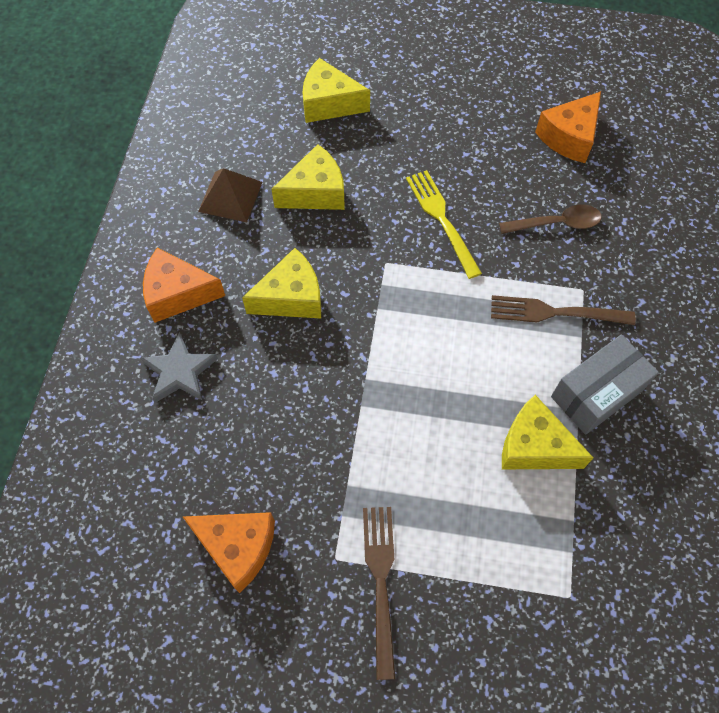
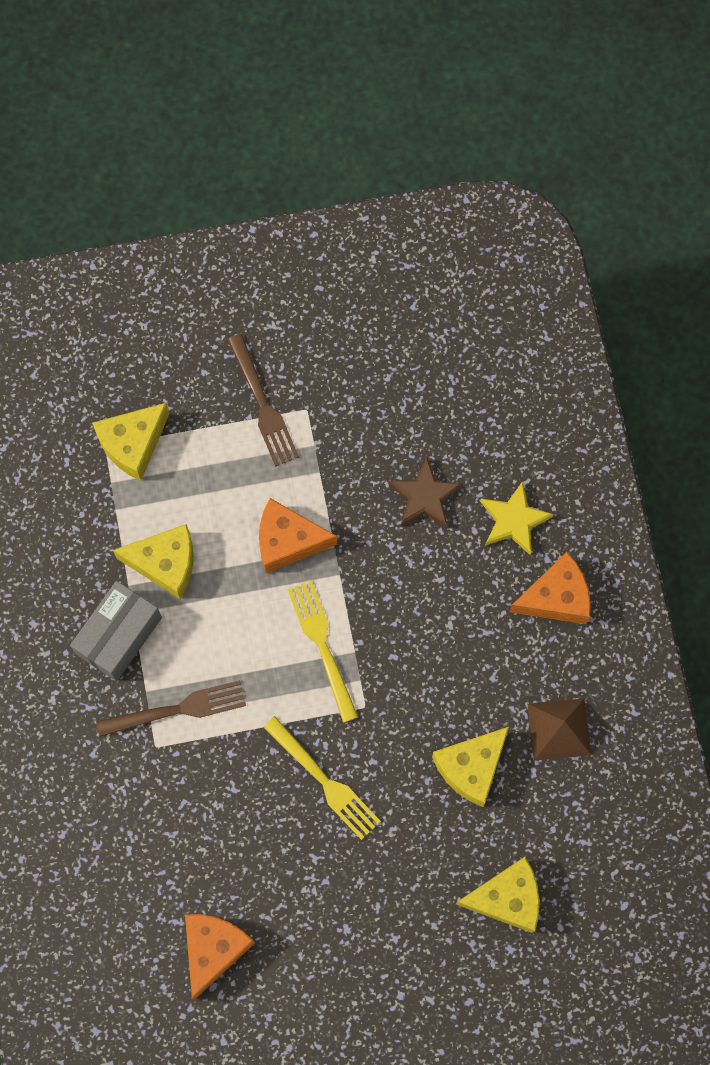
camera: 160 degrees right, 10 degrees up
grey star [140,332,218,403] -> yellow star [480,481,554,555]
orange cheese [183,512,275,593] -> orange cheese moved to [259,498,337,573]
yellow cheese [242,248,321,318] -> yellow cheese moved to [92,403,170,481]
brown spoon [499,204,602,234] -> none
none -> yellow fork [288,580,358,723]
none -> brown star [389,457,463,528]

